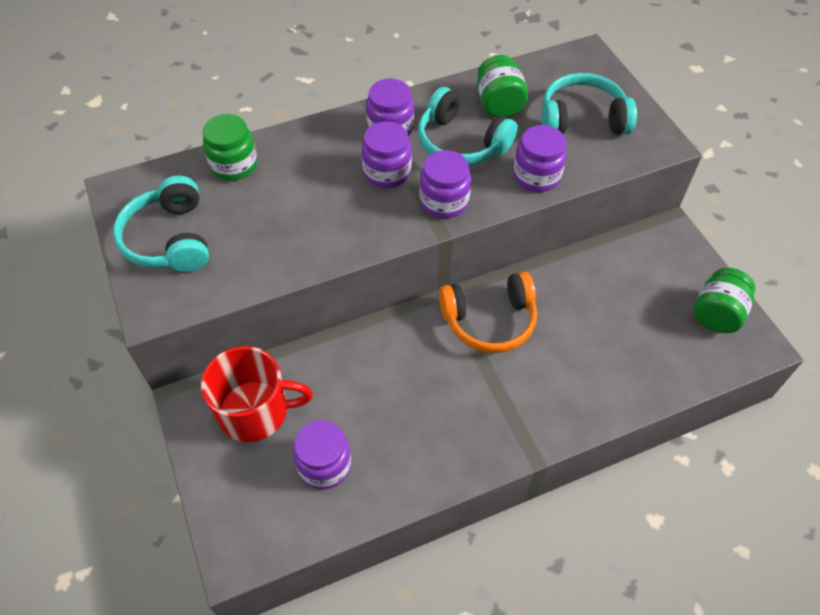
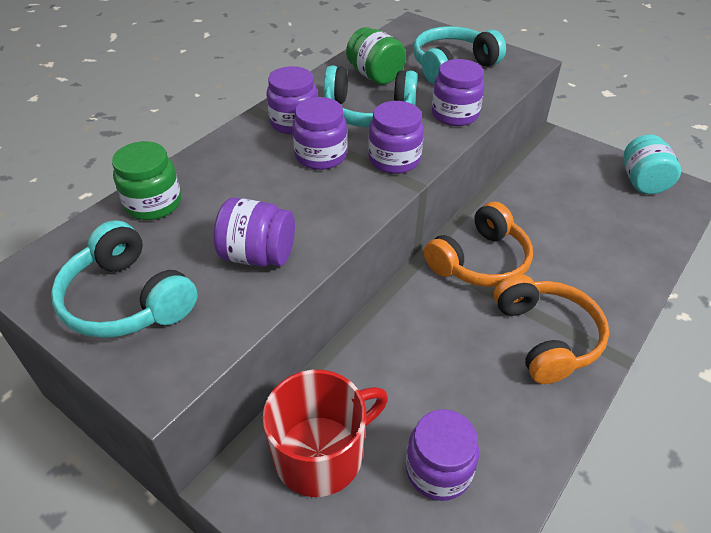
camera: 30 degrees left, 10 degrees down
green jar [694,268,755,333] -> turquoise jar [624,135,681,194]
none -> purple jar [213,198,295,267]
none -> orange headphones [494,274,609,384]

